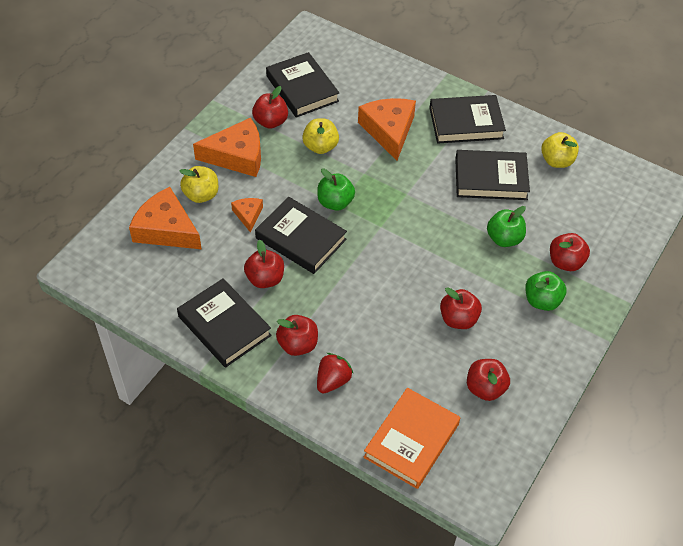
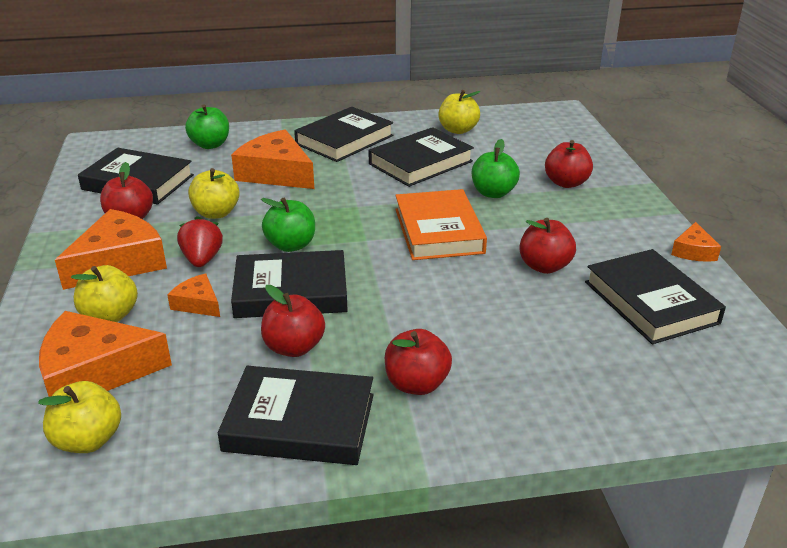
camera: 40 degrees left, 20 degrees down
red strawberry [317,353,353,394] -> red strawberry moved to [177,216,223,267]
orange book [364,388,460,489] -> orange book moved to [395,189,487,260]
red apple [467,359,510,401] -> black book [585,249,726,344]
green apple [525,271,567,311] -> green apple moved to [185,104,229,149]
none -> yellow apple [38,381,121,453]
none -> orange cheese [671,222,721,262]

